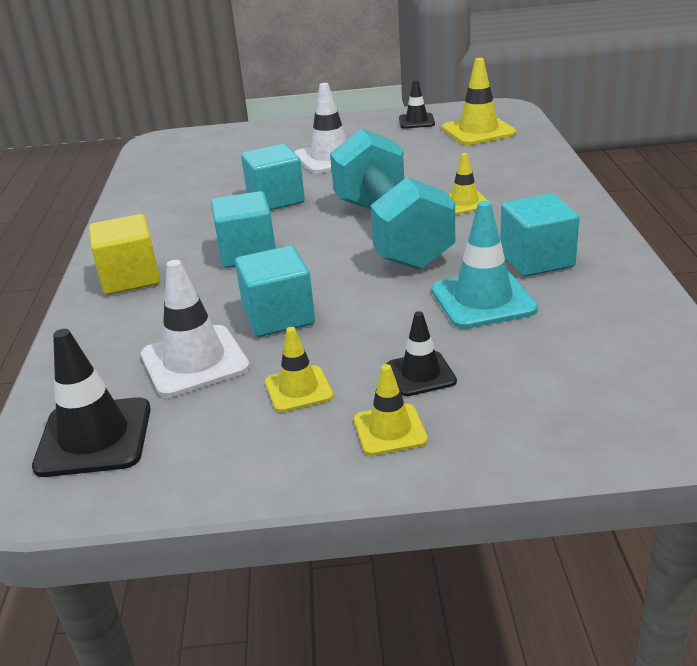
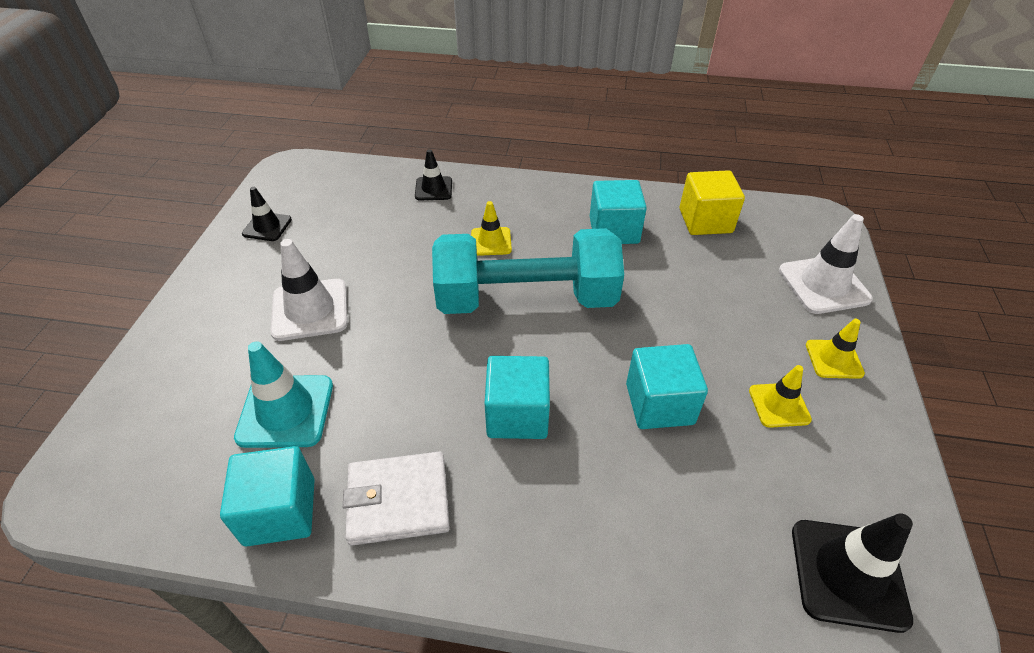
camera: 80 degrees left, 15 degrees up
yellow cube [89,214,160,295] -> yellow cube moved to [680,170,745,235]
white traffic cone [141,260,250,398] -> white traffic cone moved to [779,214,873,314]
turquoise cube [241,144,305,210] -> turquoise cube moved to [220,446,315,547]
black traffic cone [386,311,457,396] -> black traffic cone moved to [415,149,452,200]
turquoise traffic cone [432,201,538,329] -> turquoise traffic cone moved to [234,341,333,448]
yellow traffic cone [442,58,516,145] -> none
none -> white wallet [343,452,450,546]

